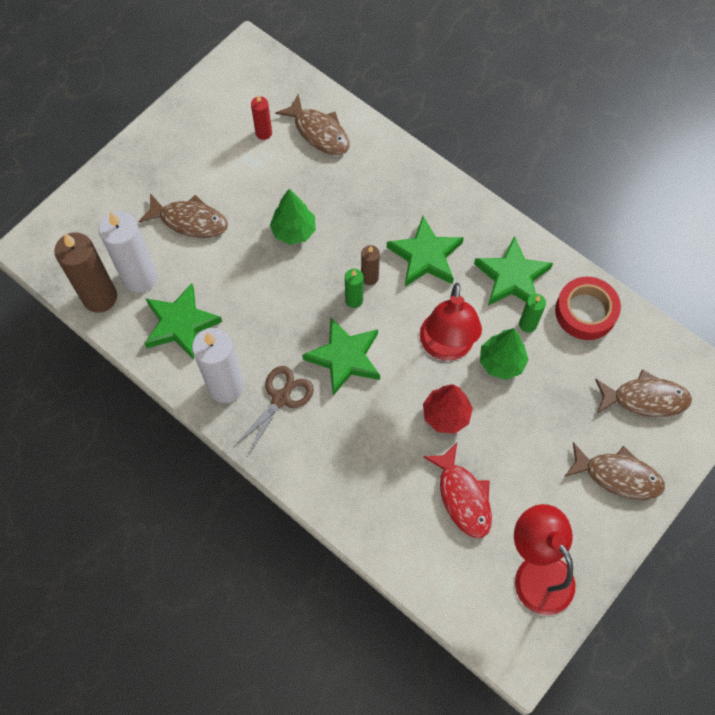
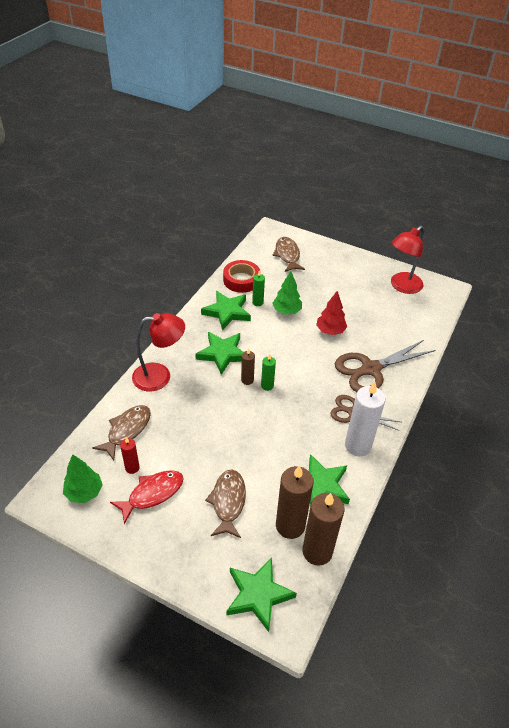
camera: 105 degrees left, 20 degrees down
white candle [99,212,157,293] -> brown candle [276,465,314,539]
green tree [270,189,316,245] -> green tree moved to [63,454,103,503]
green star [302,318,380,396] -> green star moved to [226,558,297,632]
red lamp [420,283,482,361] -> red lamp moved to [132,313,185,391]
red fish [423,443,492,538] -> red fish moved to [110,470,184,524]
brown fish [564,442,665,500] -> none
none -> brown scissors [335,340,435,392]

